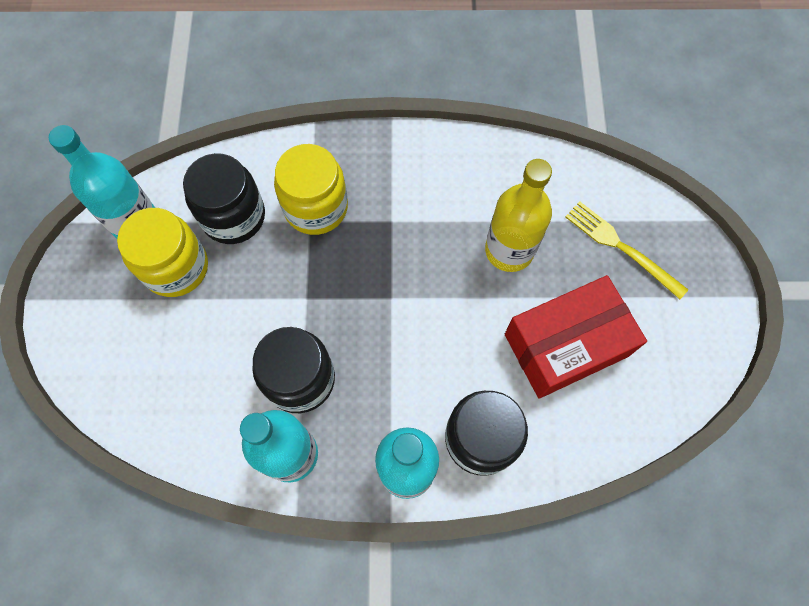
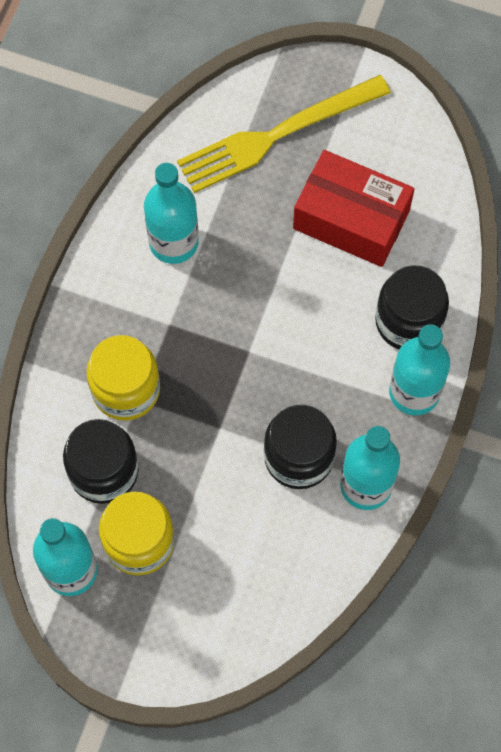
camera: 70 degrees left, 0 degrees up
yellow bottle [485,159,552,272] -> none
red box [505,275,647,399] -> red box turned 60 degrees counterclockwise [293,150,415,267]
yellow fork [565,201,688,299] -> yellow fork [177,75,391,193], size x1.67
none -> turquoise bottle [144,163,199,264]

